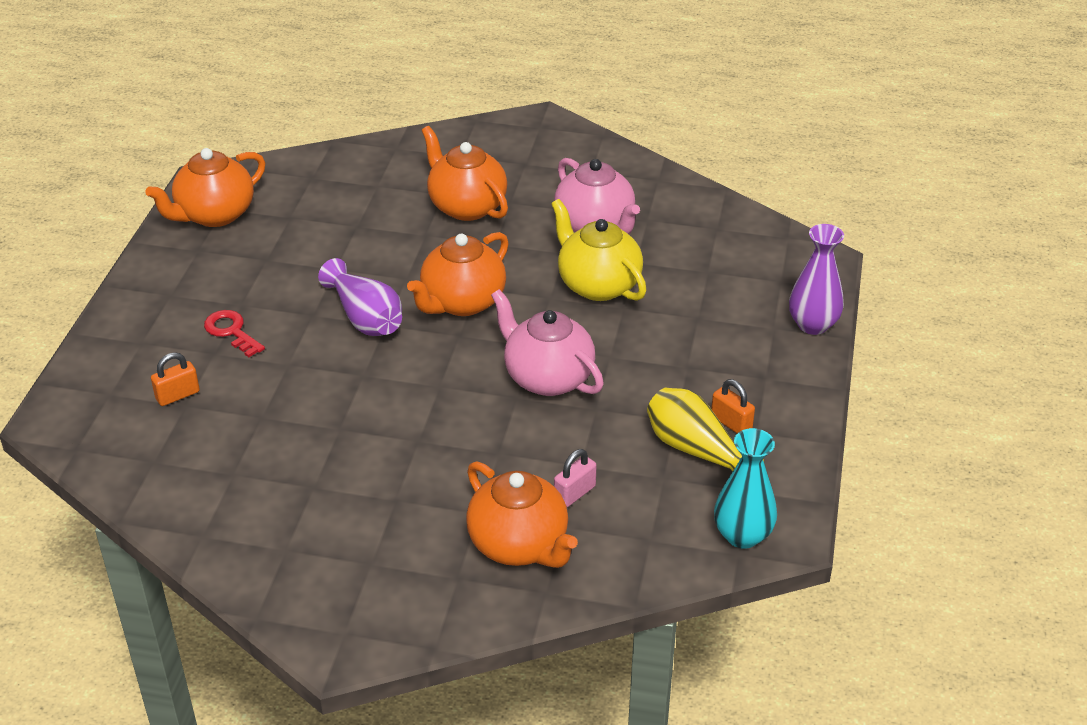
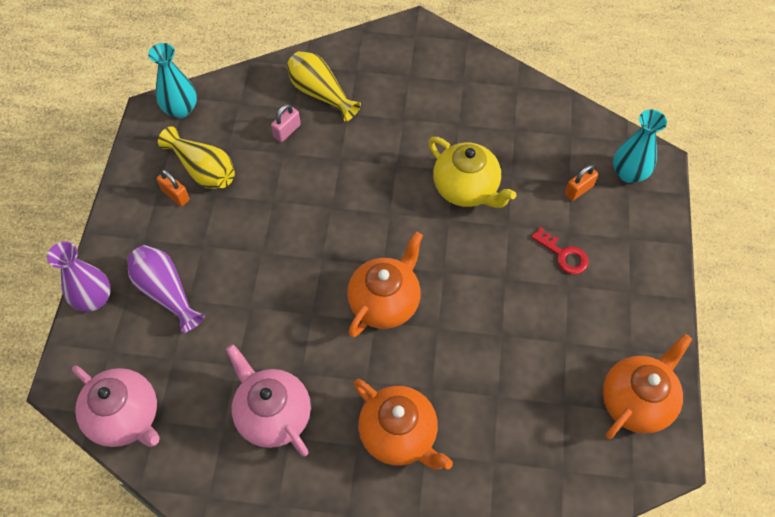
camera: 175 degrees right, 20 degrees up
purple vase [318,258,402,336] -> purple vase moved to [127,245,205,333]
orange teapot [466,461,578,568] -> yellow vase [287,51,361,122]
pink teapot [491,289,604,396] -> pink teapot moved to [72,365,160,447]
yellow teapot [551,199,647,301] -> yellow teapot moved to [428,137,517,208]
none -> turquoise vase [613,109,667,183]

